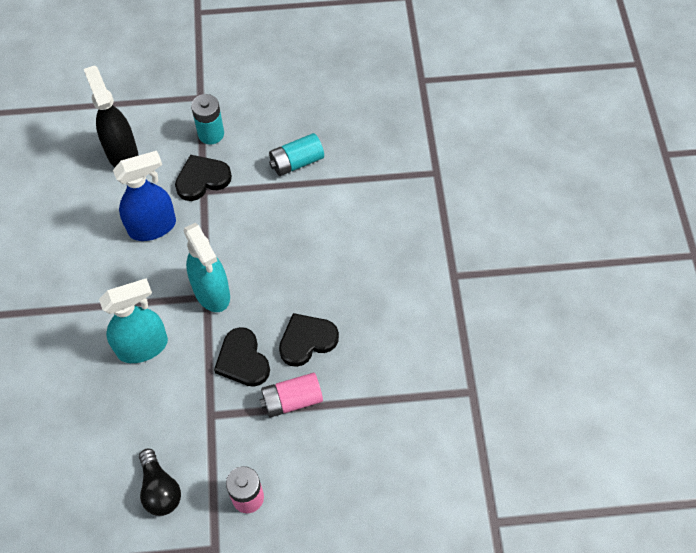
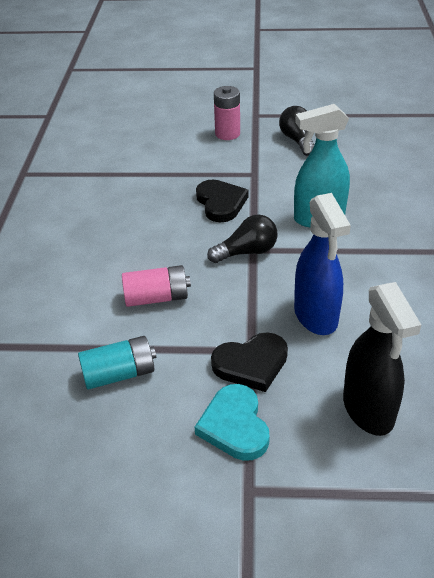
camera: 170 degrees left, 20 degrees down
blue spray bottle [113,151,176,241] -> blue spray bottle turned 90 degrees counterclockwise [294,193,351,335]
turquoise spray bottle [184,223,230,312] -> black light bulb [207,214,278,263]
turquoise battery [191,94,224,145] -> turquoise heart [195,384,270,461]
pink battery [260,373,323,418] -> pink battery moved to [122,265,191,307]
black heart [279,313,339,367] -> none

